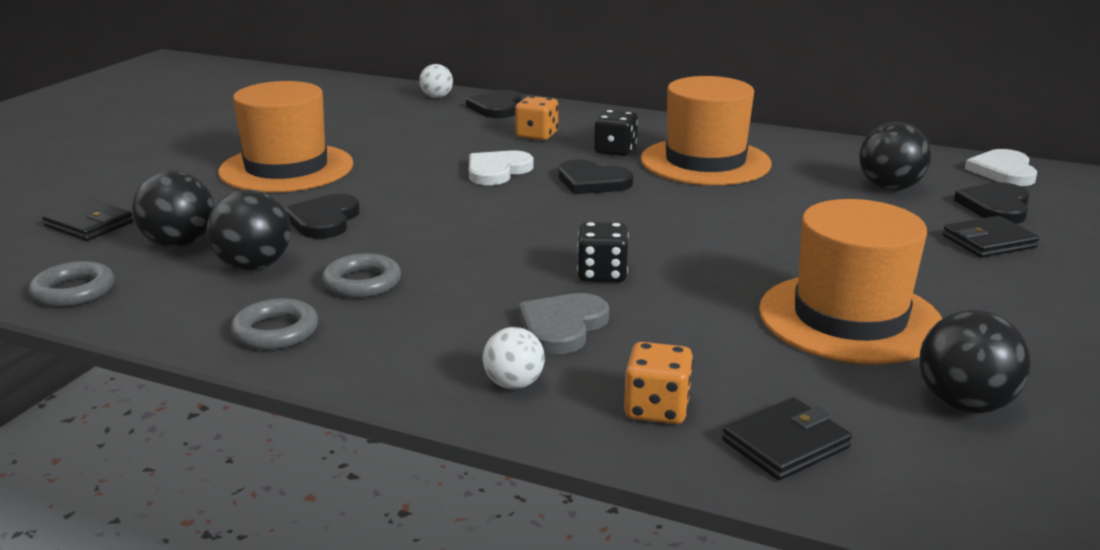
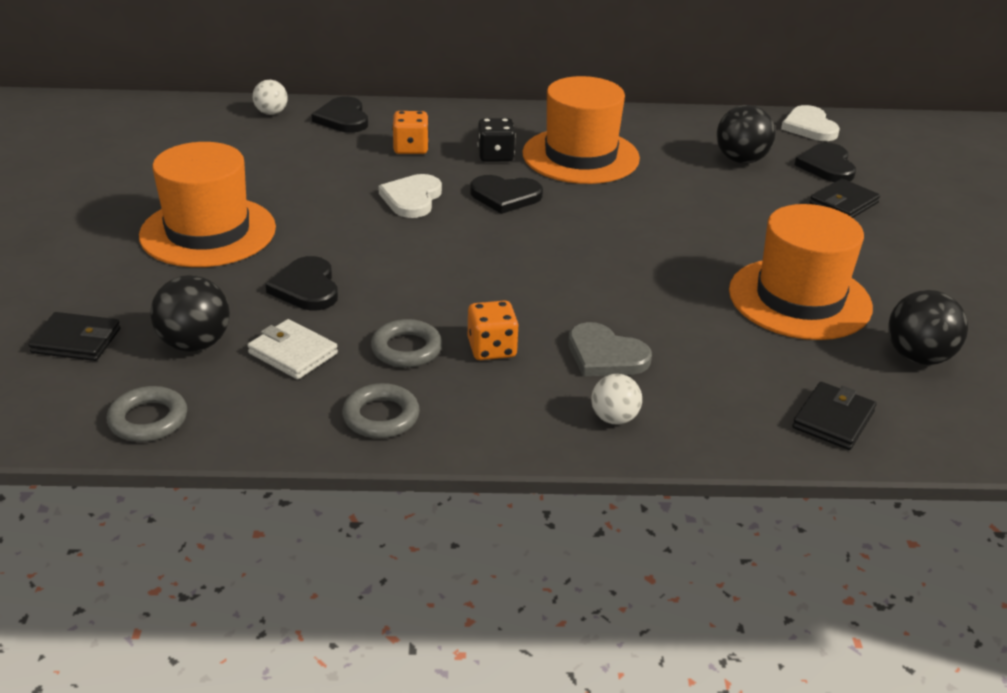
camera: 25 degrees left, 10 degrees up
black ball [207,189,291,271] -> white wallet [247,319,338,379]
grey heart [519,293,609,354] -> grey heart turned 60 degrees counterclockwise [568,322,652,376]
black dice [577,222,629,282] -> none
orange dice [624,342,693,424] -> orange dice moved to [468,300,519,360]

